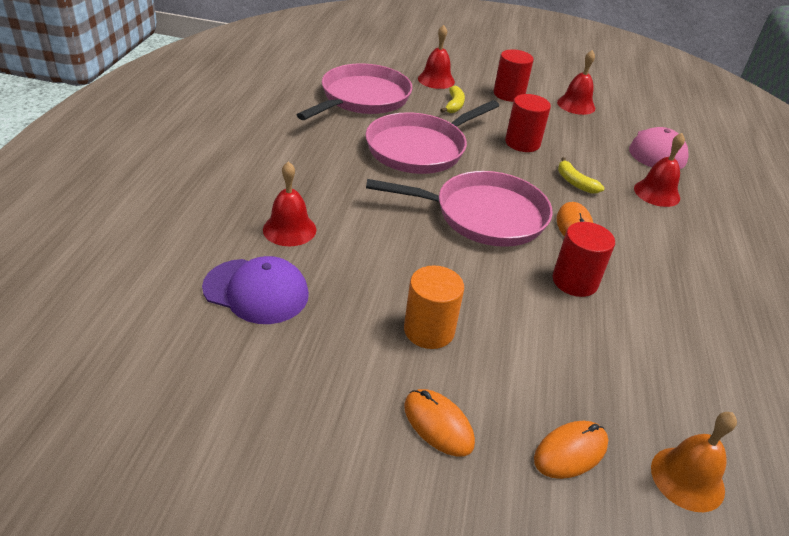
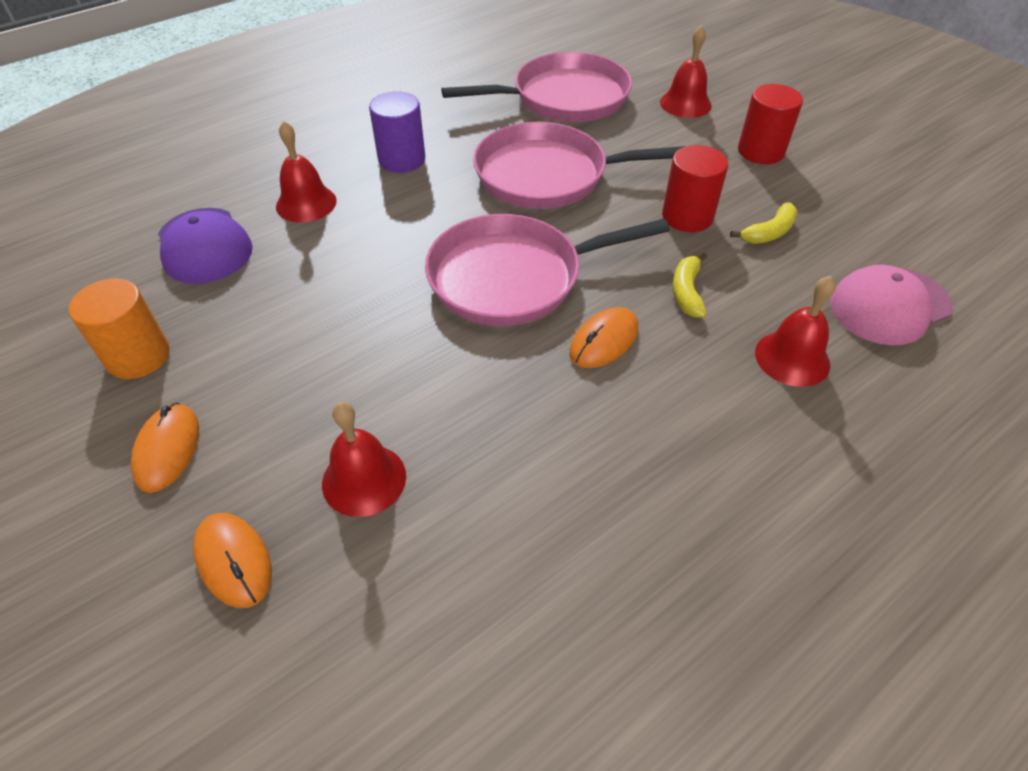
camera: 45 degrees right, 10 degrees up
pink pan [366,171,553,247] -> pink pan turned 120 degrees clockwise [425,214,670,326]
orange cylinder [404,266,464,349] -> orange cylinder moved to [69,278,170,379]
yellow banana [440,86,465,113] -> yellow banana moved to [730,202,797,244]
orange mouse [534,421,608,479] -> orange mouse turned 45 degrees clockwise [193,513,272,608]
red cylinder [553,222,615,297] -> none
red bell [557,50,595,115] -> red bell moved to [322,402,406,517]
orange bell [651,412,737,512] -> none
none -> purple cylinder [369,91,425,173]

